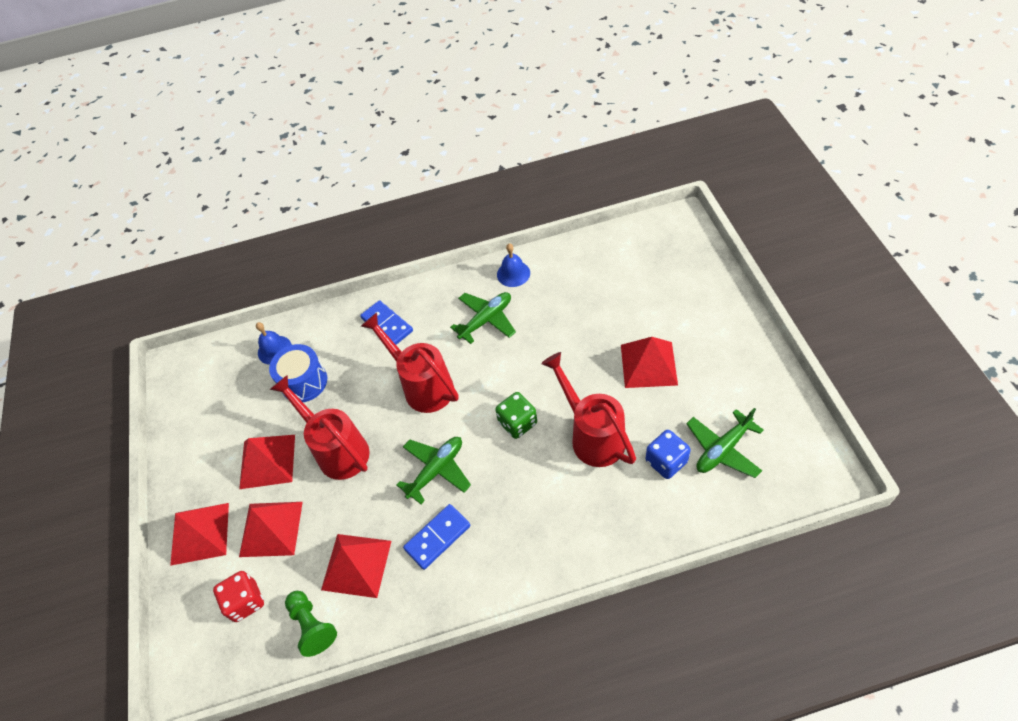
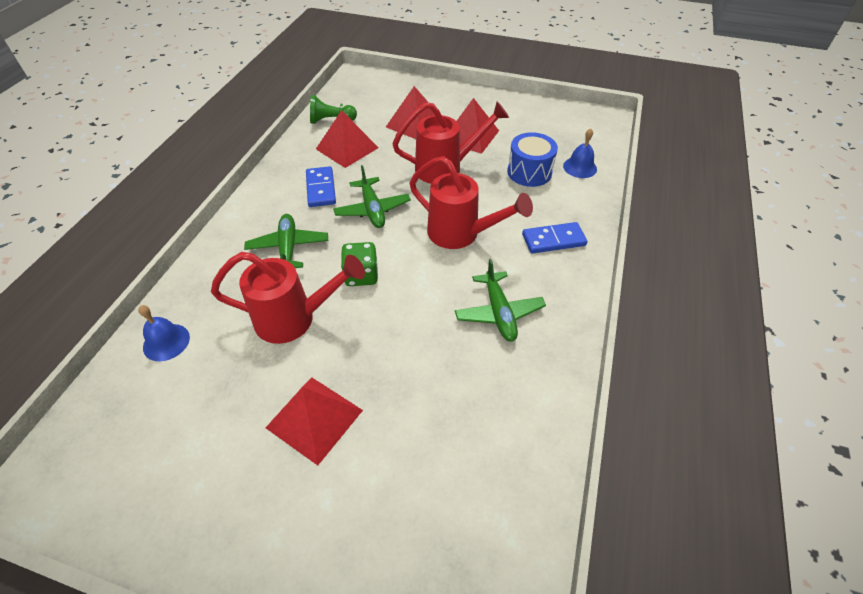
camera: 115 degrees right, 5 degrees down
red pyramid [170,503,229,566] -> none
red dice [213,571,264,622] -> none
red watering can [361,313,458,413] -> red watering can turned 45 degrees clockwise [409,156,533,249]
blue bell [497,243,530,287] -> blue bell moved to [138,305,190,362]
blue dice [646,430,691,479] -> none
green plane [686,408,764,478] -> green plane moved to [244,214,328,268]

